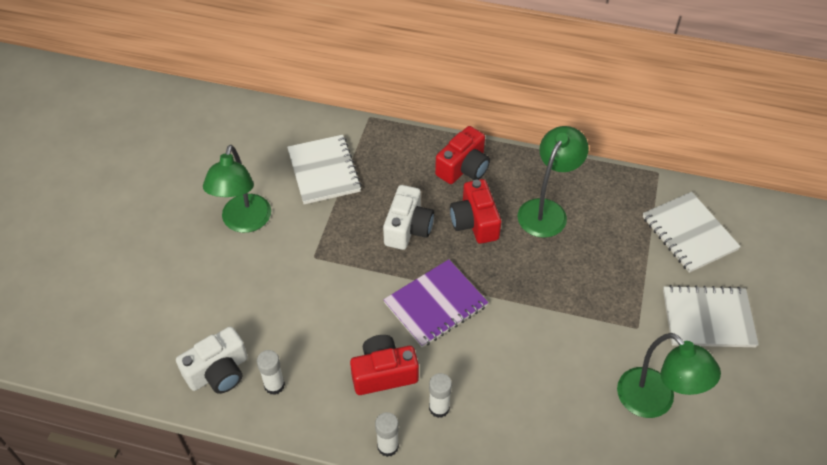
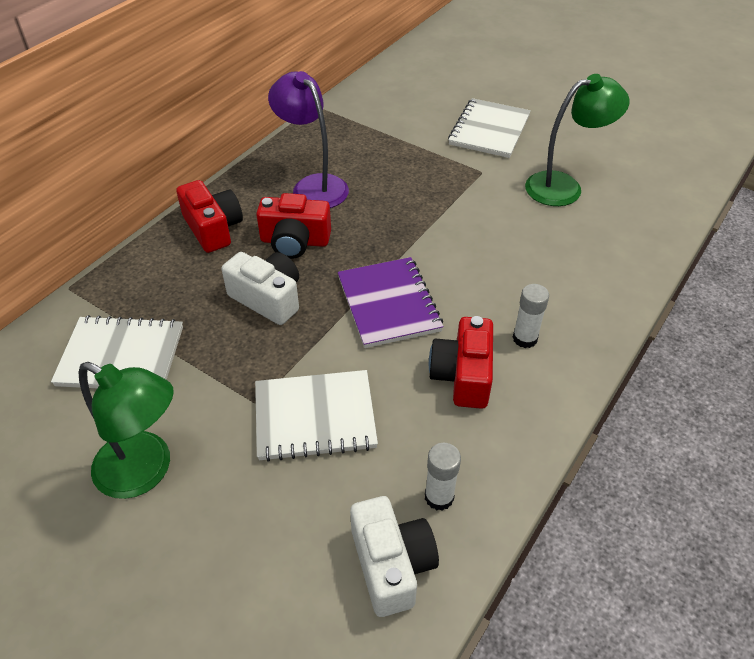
camera: 70 degrees left, 5 degrees down
white glue stick [375,412,399,457] -> none
green lamp [518,126,589,238] -> purple lamp [268,71,349,208]
white notebook [643,192,741,273] -> white notebook moved to [255,370,378,462]

